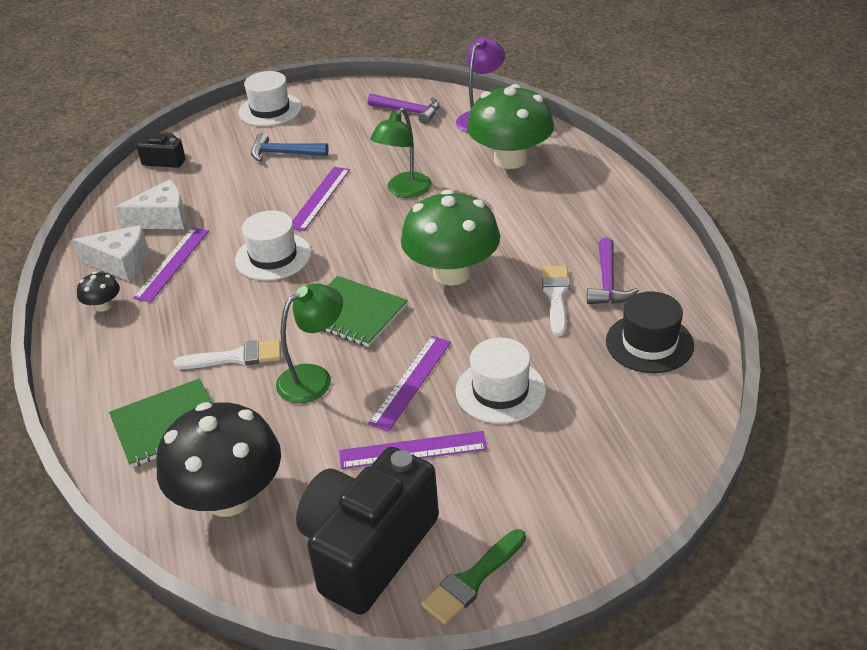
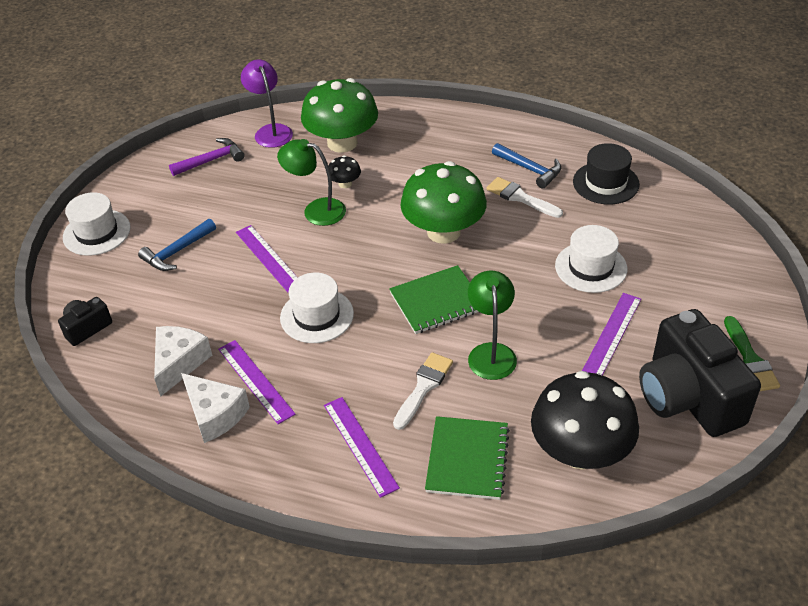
camera: 55 degrees left, 5 degrees up
white cheese [73,225,148,281] -> white cheese turned 90 degrees clockwise [181,373,250,443]
black mushroom [77,272,120,312] -> black mushroom moved to [329,155,361,188]
purple ruler [368,336,451,432] -> purple ruler moved to [324,397,400,498]
green lamp [370,108,432,198] -> green lamp turned 135 degrees clockwise [277,139,346,226]
purple hammer [587,238,639,304] -> blue hammer [492,143,561,188]

